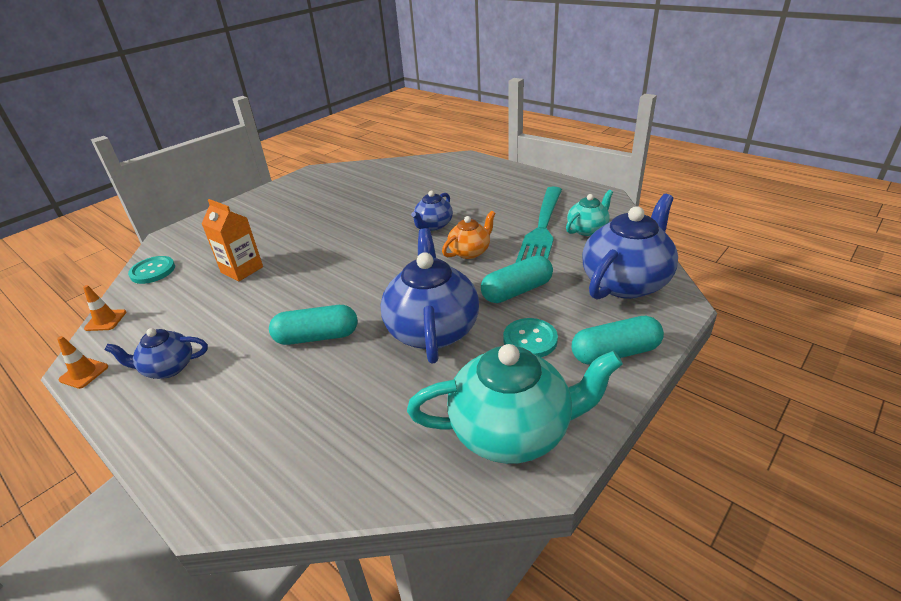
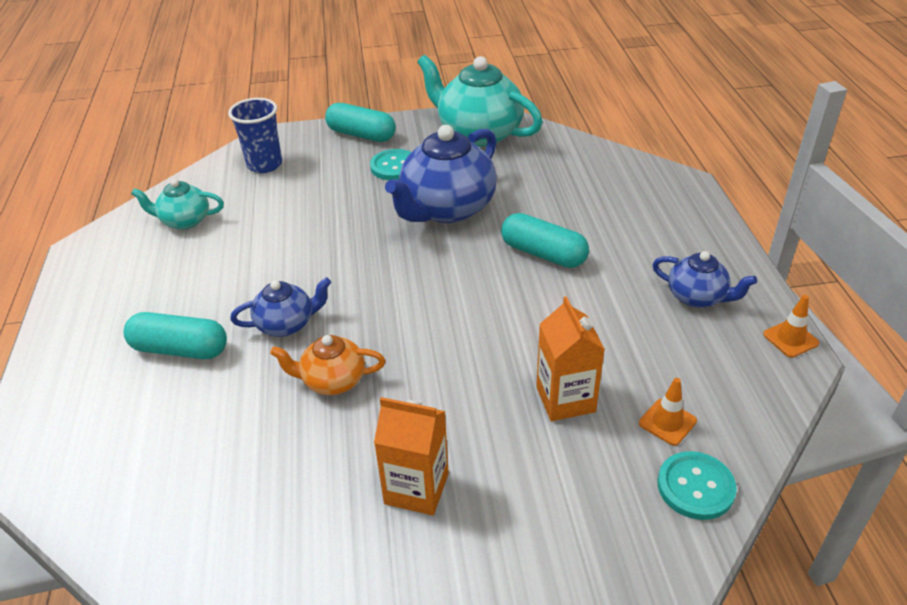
camera: 140 degrees left, 5 degrees up
orange traffic cone [83,285,126,331] -> orange traffic cone moved to [639,378,697,446]
orange teapot [442,211,496,259] -> orange teapot moved to [270,335,385,395]
turquoise capsule [481,256,553,303] -> turquoise capsule moved to [124,312,227,359]
turquoise fork [515,186,562,263] -> none
blue teapot [582,194,678,300] -> blue cup [228,98,282,173]
none -> orange carton [374,397,449,516]

